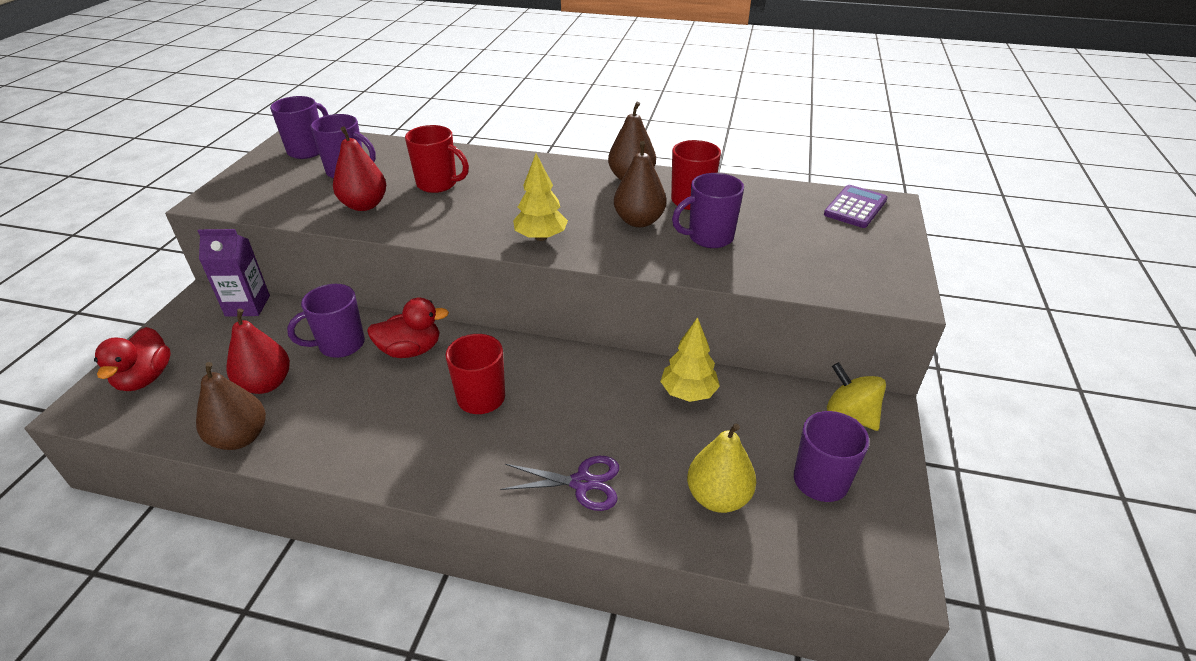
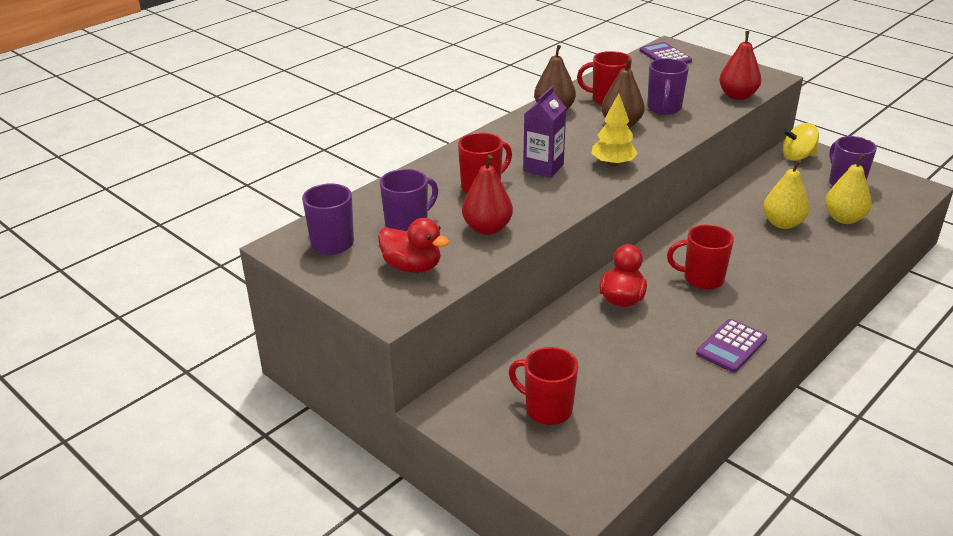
camera: 60 degrees left, 5 degrees down
red duck [94,327,171,391] -> red duck moved to [378,218,449,273]
brown pear [196,362,266,450] -> none
purple carton [198,229,270,317] -> purple carton moved to [523,86,566,178]
red pear [226,309,290,394] -> red pear moved to [719,31,761,100]
purple mug [287,284,365,358] -> none
purple scissors [500,456,619,511] -> none
yellow tree [660,317,720,402] -> none
none -> red mug [508,347,578,425]
none -> purple calculator [696,319,767,372]
none -> yellow pear [763,160,809,229]

